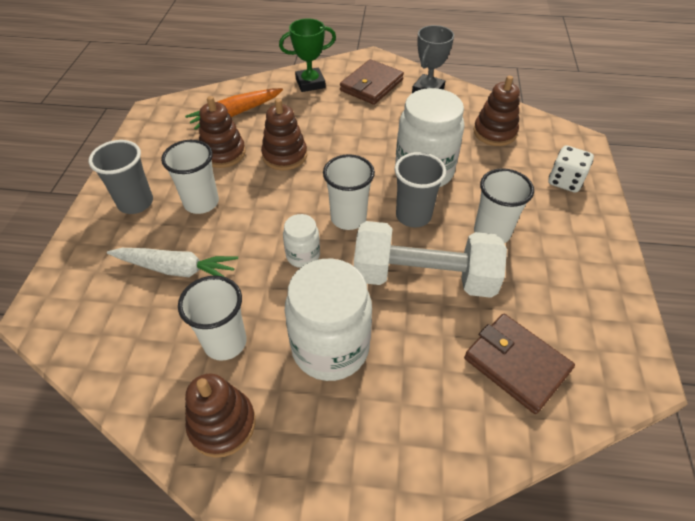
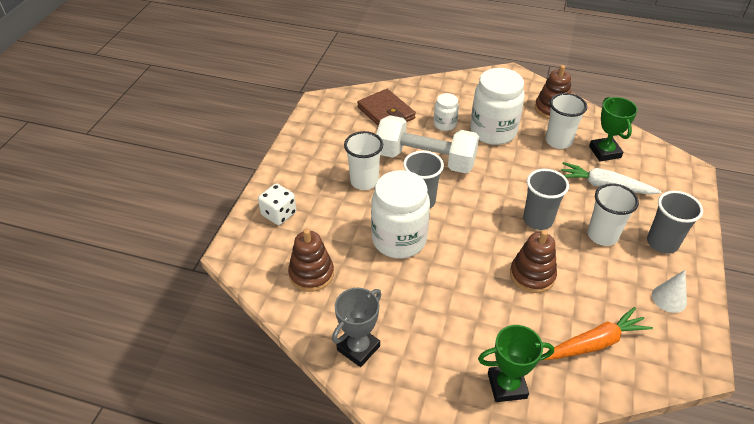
camera: 170 degrees left, 5 degrees down
brown stacking toy [199,96,246,168] -> none
white jar [283,214,320,268] -> white jar moved to [434,93,459,131]
white cup [323,154,375,230] -> none
brown wallet [340,59,404,105] -> none
none -> grey cup [523,169,569,230]
none -> green trophy [589,97,638,161]
none -> white cone [652,270,687,313]

